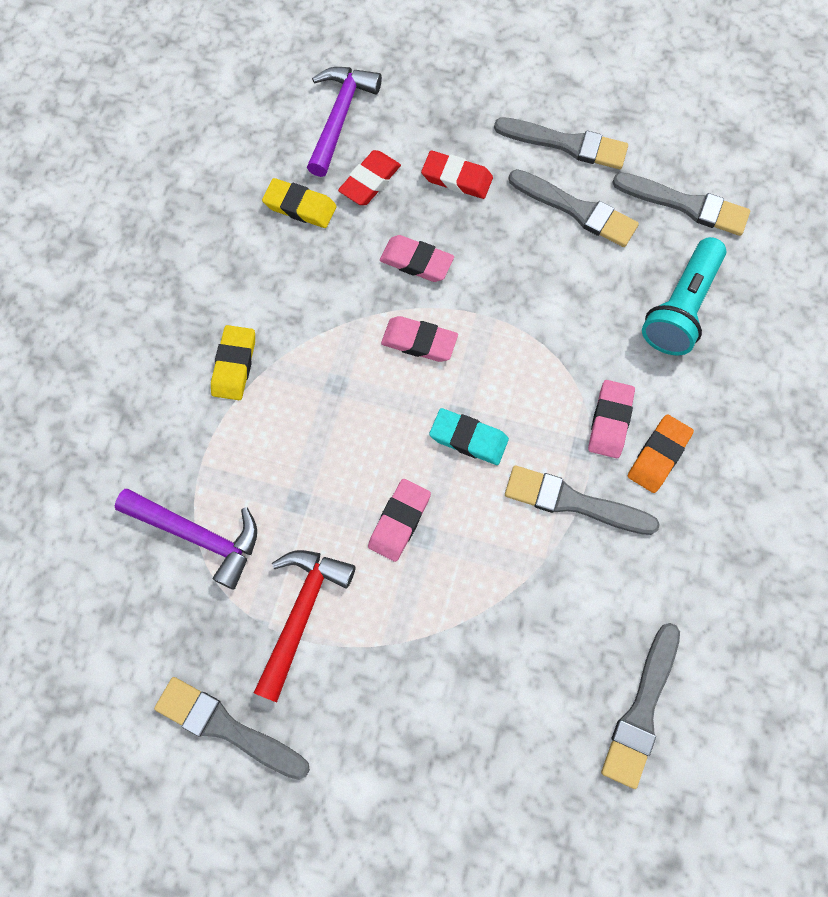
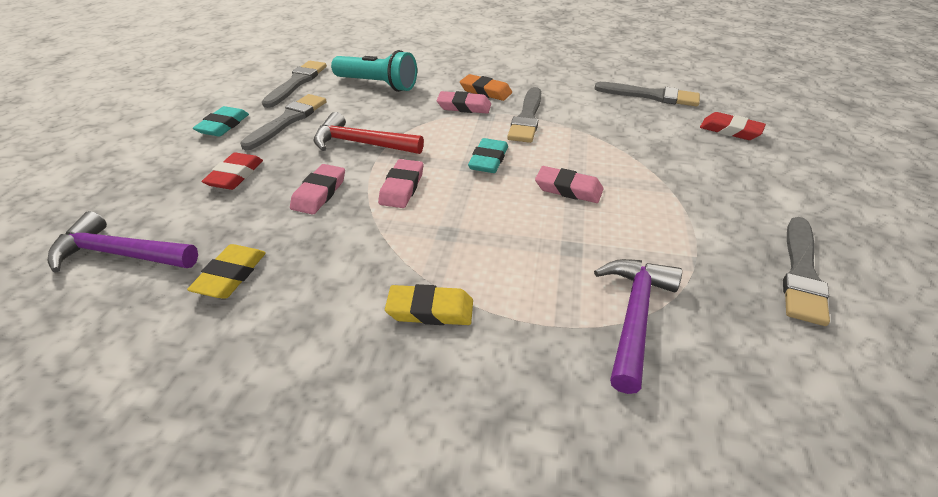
camera: 95 degrees left, 30 degrees down
red hammer [254,550,356,702] -> red hammer moved to [314,112,424,154]
red eraser [338,150,401,205] -> red eraser moved to [700,112,766,140]
grey brush [494,117,628,169] -> turquoise eraser [193,106,249,137]

